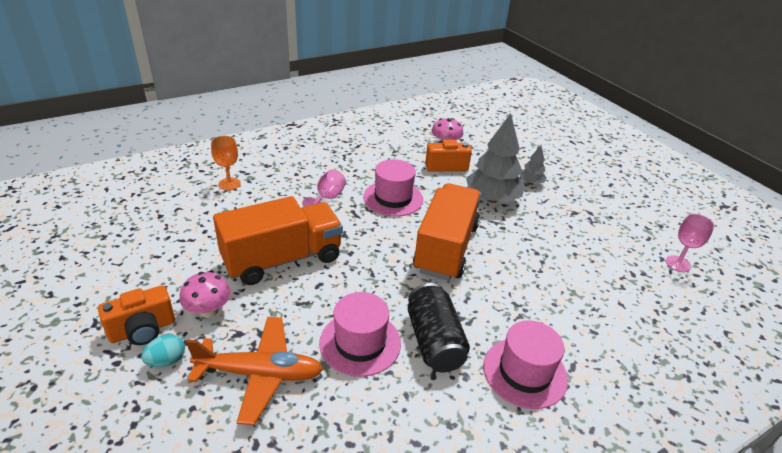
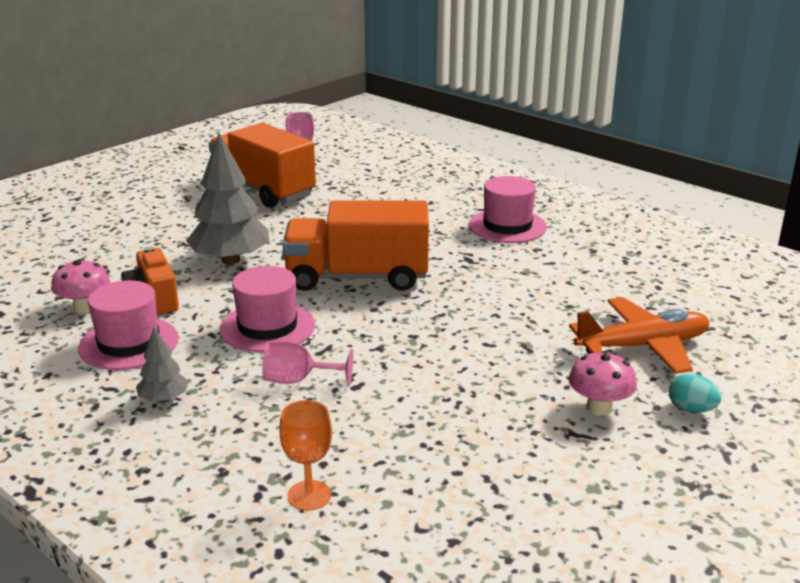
camera: 105 degrees left, 10 degrees down
orange camera [98,285,175,345] -> none
orange plane [186,317,323,425] -> orange plane turned 90 degrees clockwise [569,297,710,374]
orange truck [213,196,343,285] -> orange truck moved to [209,123,316,208]
pink hat [319,292,401,377] -> pink hat moved to [78,280,179,370]
black can [408,283,470,372] -> none
grey tree [520,145,547,185] -> grey tree moved to [136,328,189,403]

